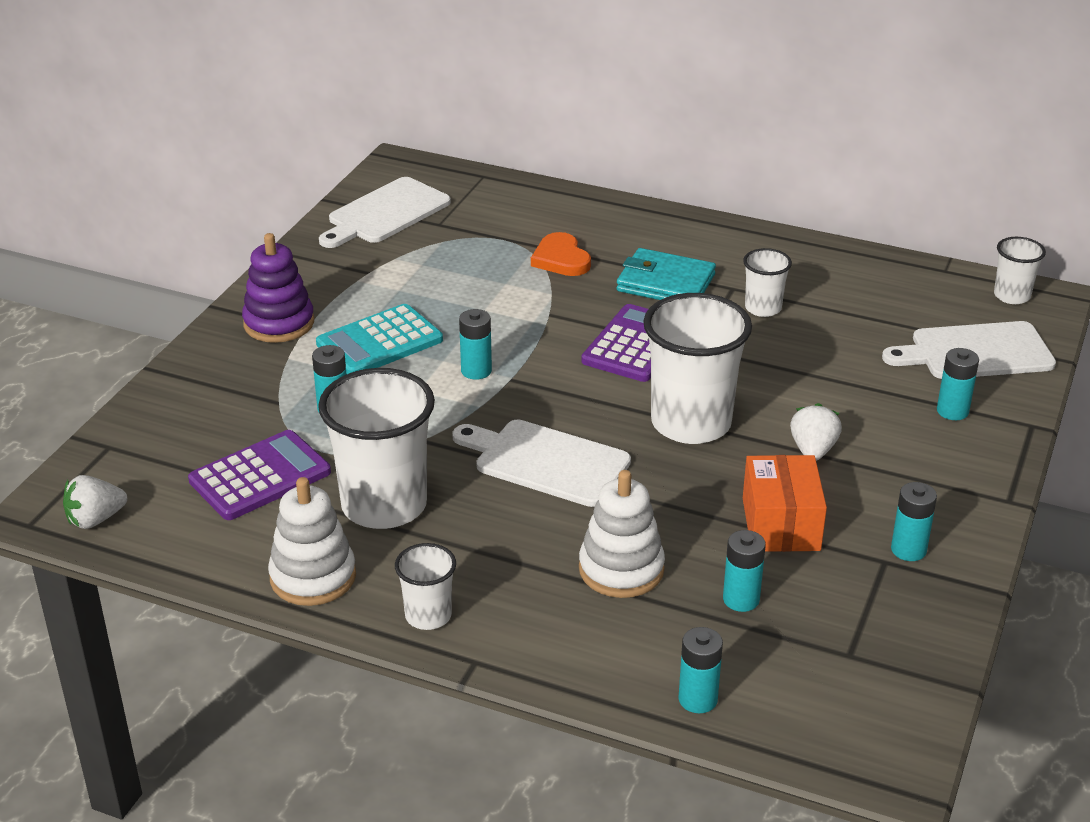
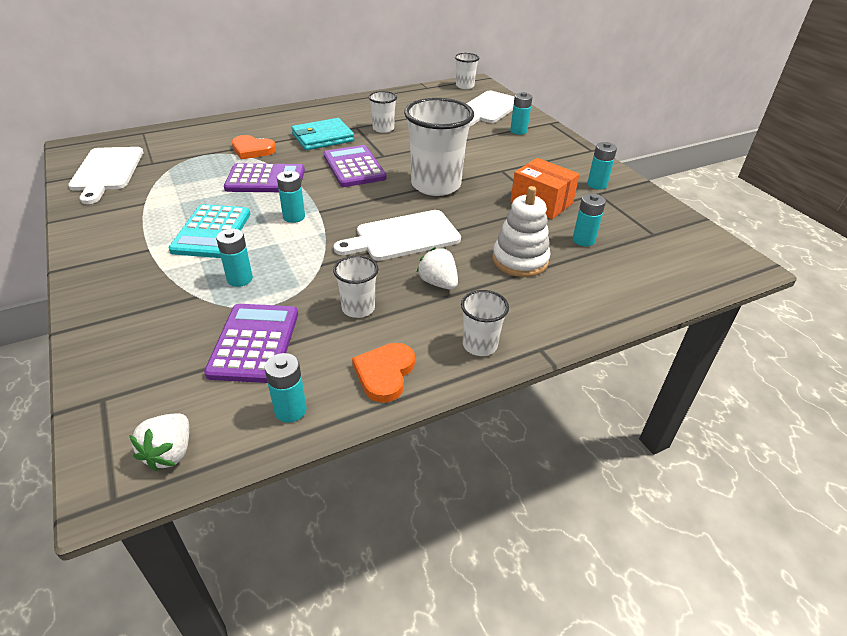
camera: 50 degrees left, 5 degrees up
purple stacking toy [242,233,314,343] -> none
white stacking toy [268,477,356,606] -> orange heart [352,343,415,403]
white cup [318,368,435,529] -> white cup [333,255,379,318], size x0.50
turquoise battery [678,627,723,713] -> turquoise battery moved to [265,353,307,423]
white strawberry [790,403,842,461] -> white strawberry moved to [417,247,458,290]
none -> purple calculator [224,163,305,192]

